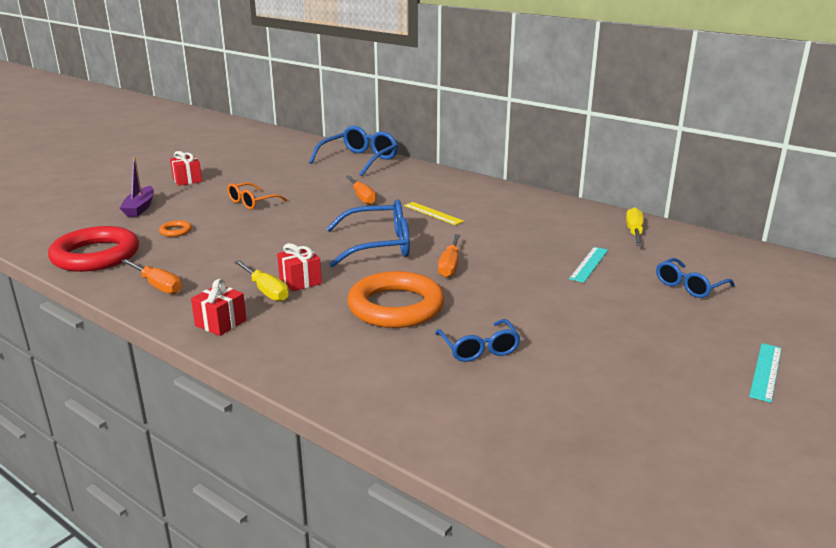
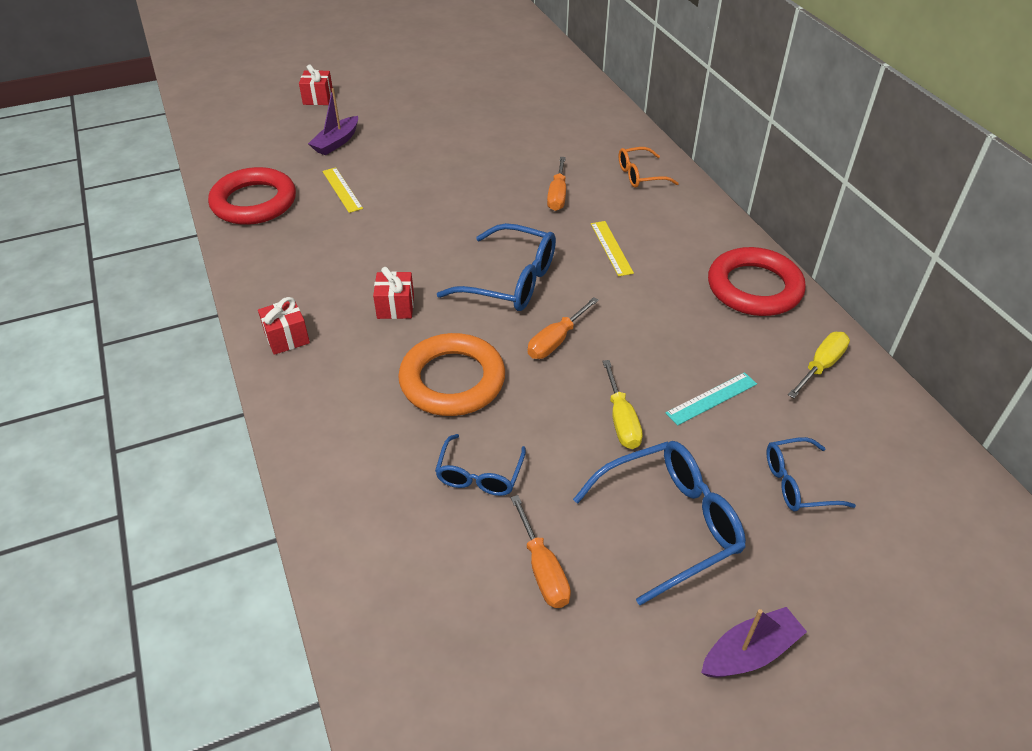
camera: 30 degrees right, 20 degrees up
orange screwdriver [121,259,182,294] -> orange screwdriver moved to [511,495,571,608]
orange ring [159,220,192,237] -> yellow ruler [322,167,363,213]
red gift [170,151,202,186] -> red gift moved to [299,65,333,105]
orange glasses [227,182,287,209] -> orange glasses moved to [619,147,679,188]
yellow screwdriver [234,260,289,302] -> yellow screwdriver moved to [602,360,643,449]
blue glasses [309,126,398,176] -> blue glasses moved to [573,441,746,605]
turquoise ruler [749,343,782,403] -> purple boat [701,607,807,677]
none -> red ring [708,247,806,316]

